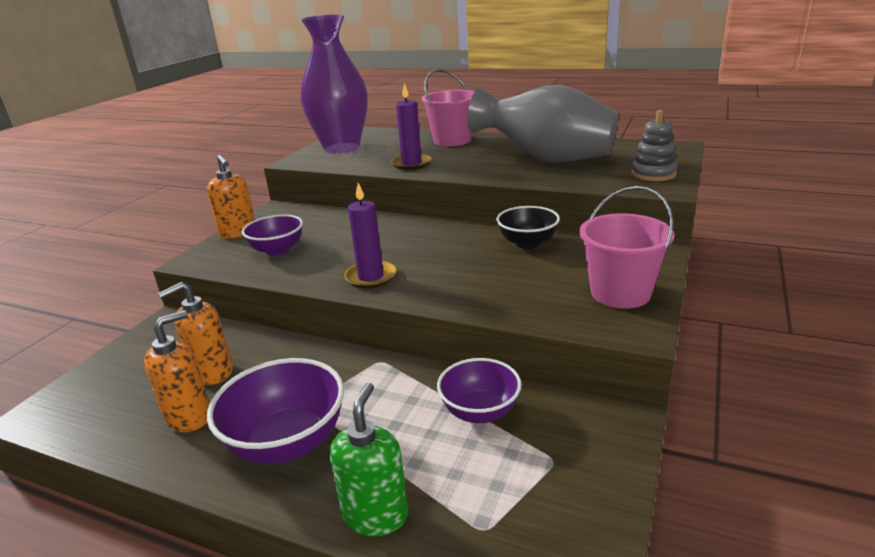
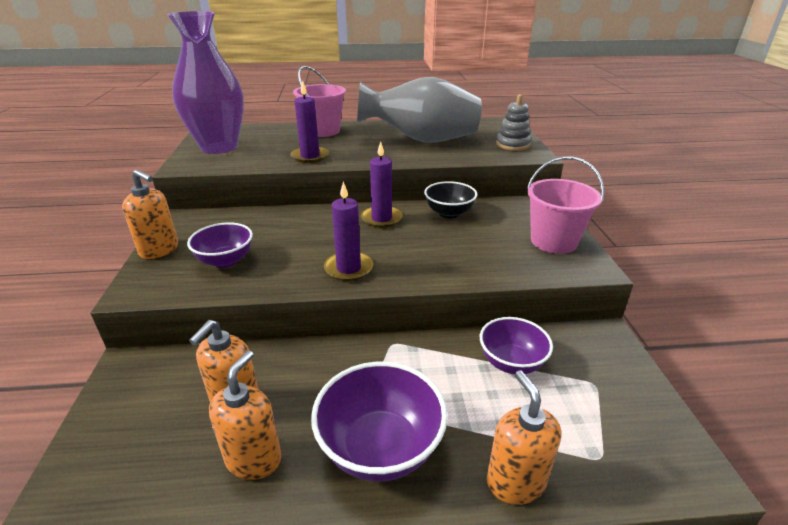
camera: 30 degrees left, 5 degrees up
green soap dispenser [329,383,409,537] -> orange soap dispenser [487,370,561,505]
none -> purple candle [361,141,403,228]

